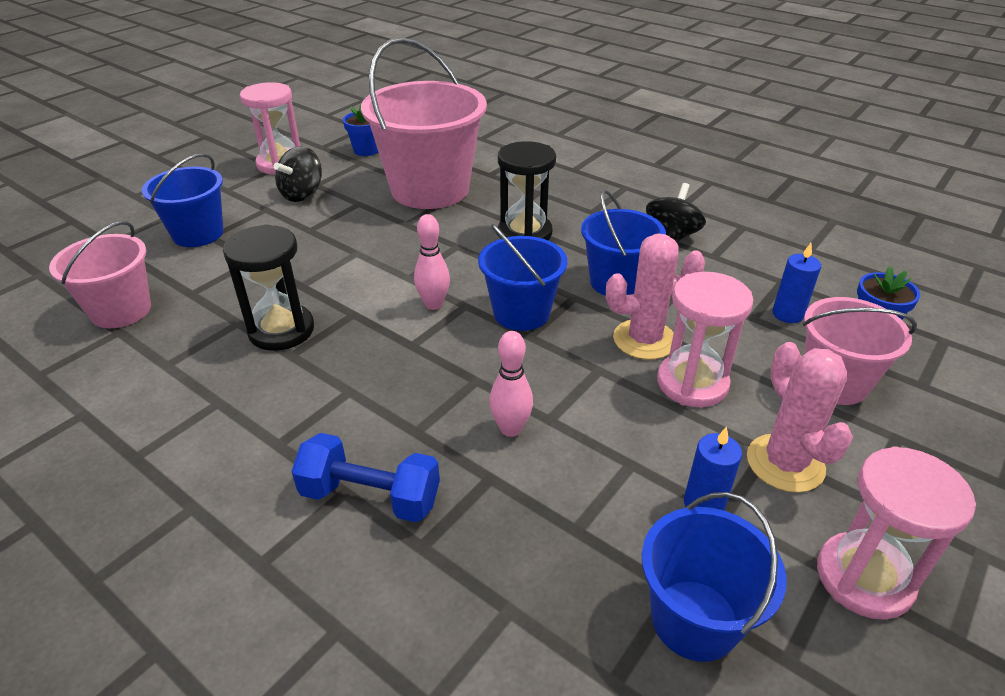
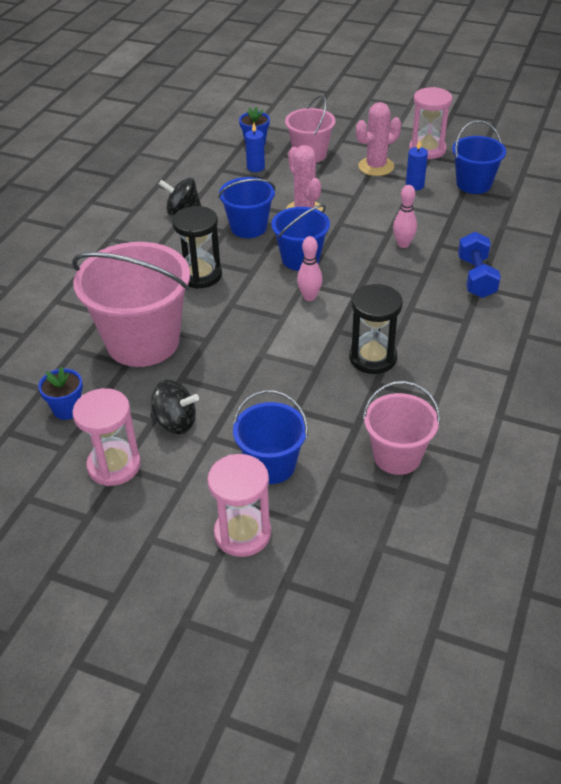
camera: 105 degrees left, 5 degrees up
pink hourglass [657,272,753,407] -> pink hourglass moved to [207,454,271,557]

